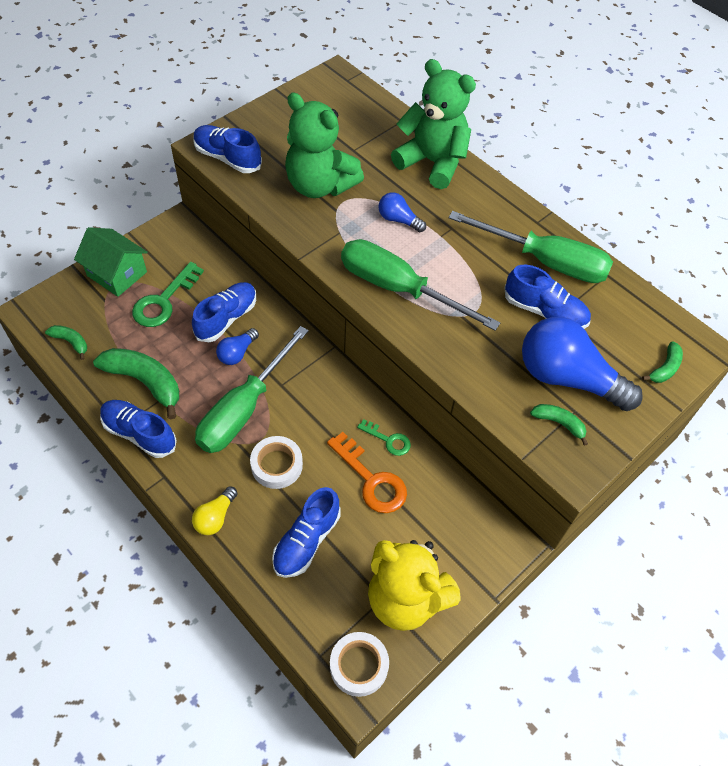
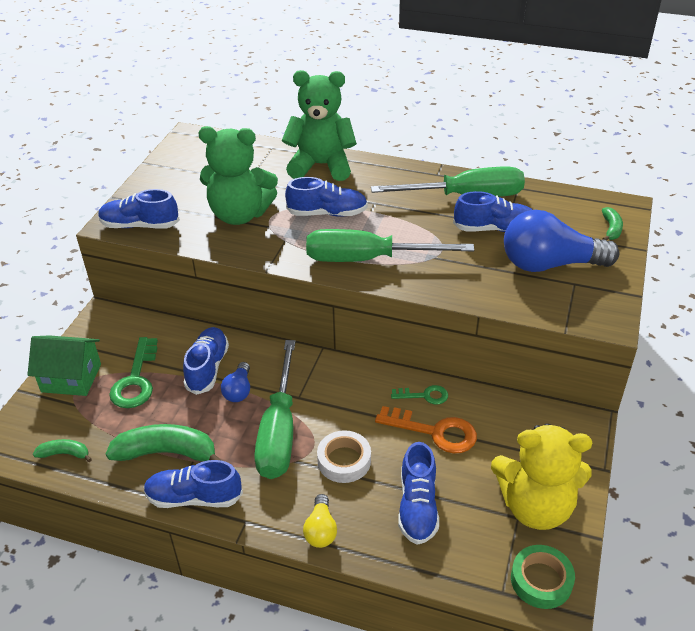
camera: 25 degrees left, 15 degrees down
white tape [330,632,389,697] -> green tape [511,545,575,609]
blue light bulb [378,192,426,232] -> blue shoe [285,177,368,217]
green banana [530,404,588,446] -> none

